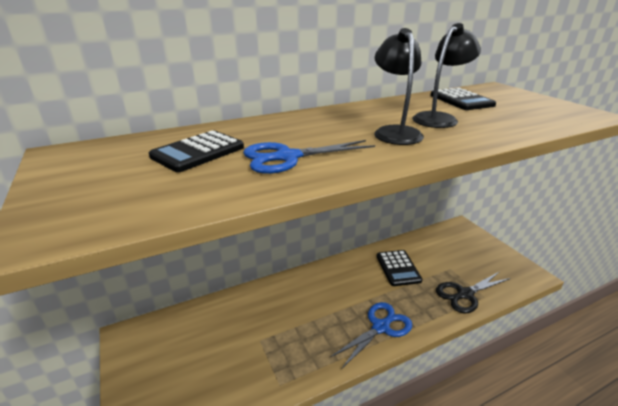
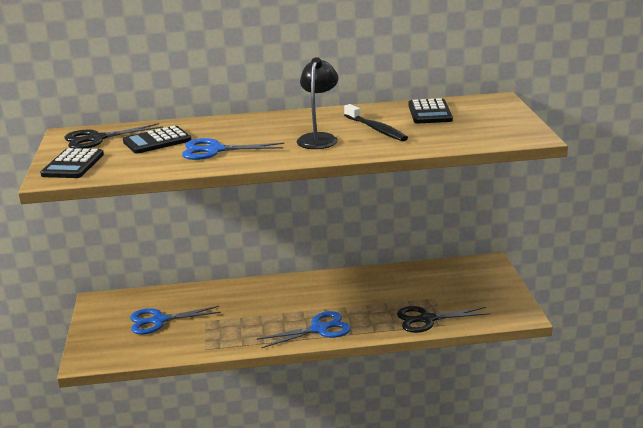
camera: 20 degrees right, 5 degrees down
black calculator [377,250,422,286] -> black calculator moved to [40,148,104,178]
black lamp [412,23,481,128] -> black toothbrush [344,104,408,141]
none -> black scissors [64,123,163,149]
none -> blue scissors [130,306,221,334]

